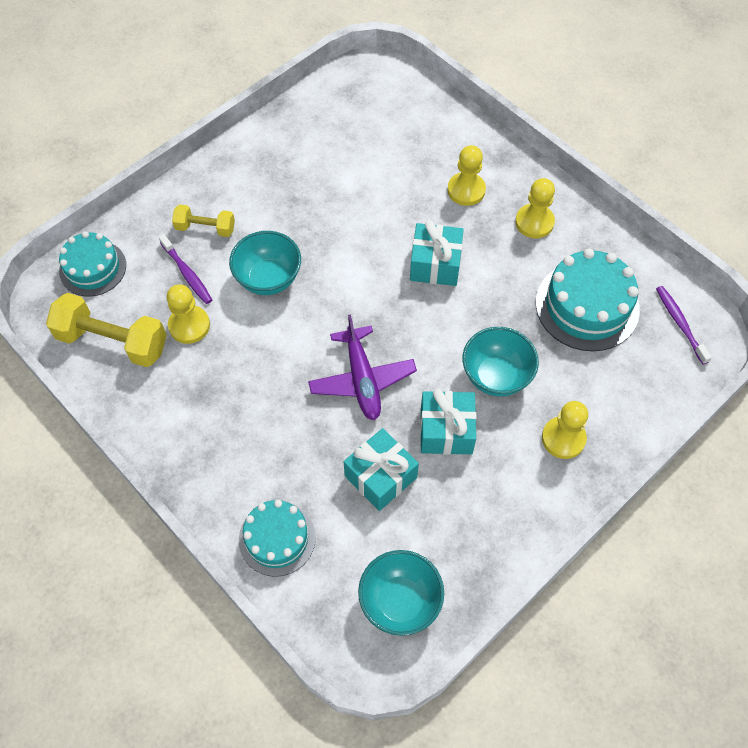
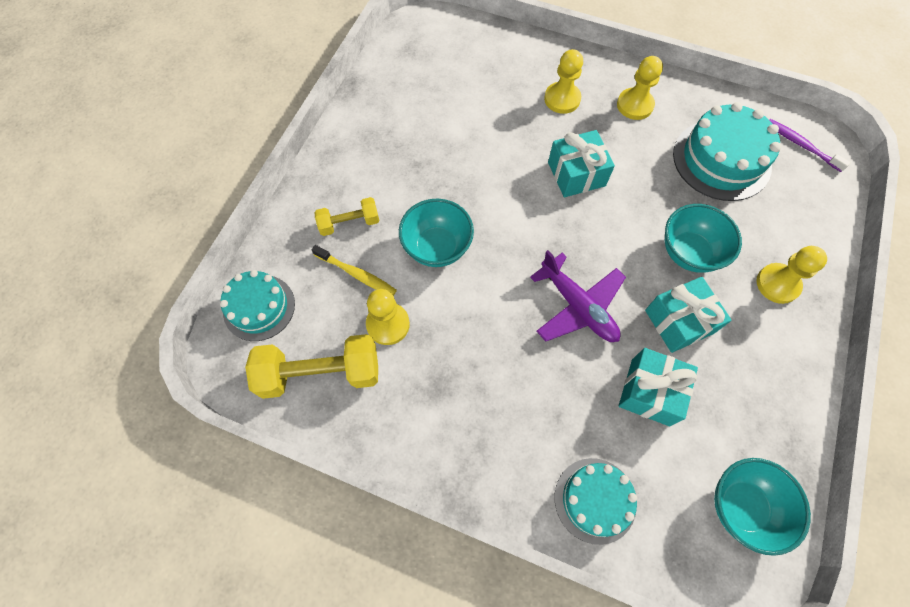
camera: 25 degrees left, 5 degrees up
purple toothbrush [159,234,212,304] -> yellow toothbrush [312,245,397,296]

